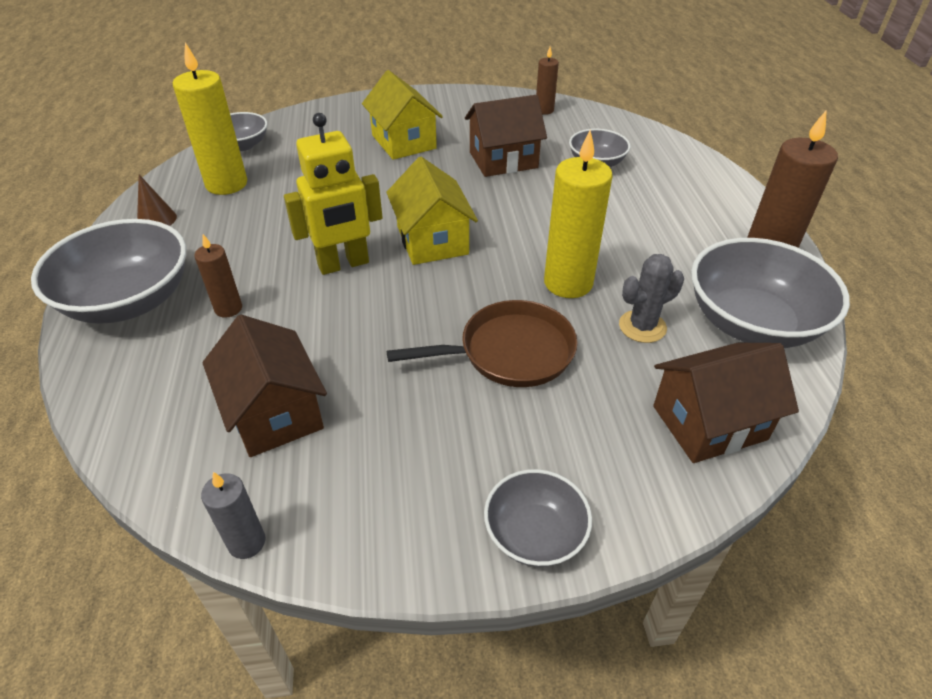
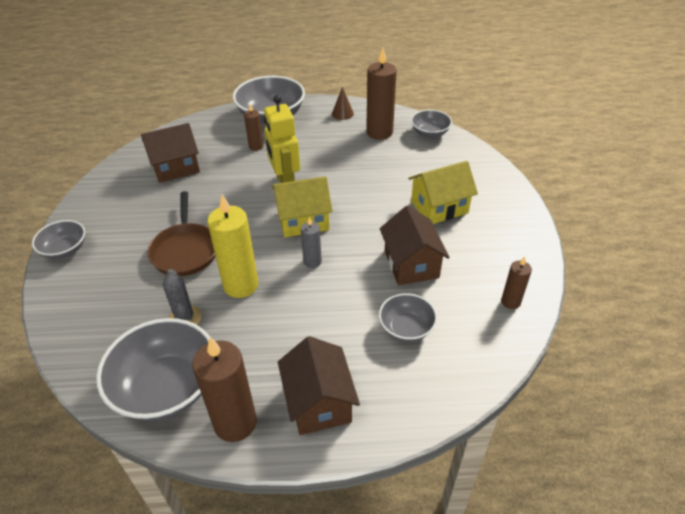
camera: 95 degrees right, 0 degrees up
yellow candle [173,43,247,195] -> brown candle [366,48,397,140]
grey candle [201,472,266,559] -> grey candle moved to [301,217,322,268]
brown house [653,343,799,463] -> brown house moved to [278,336,360,435]

